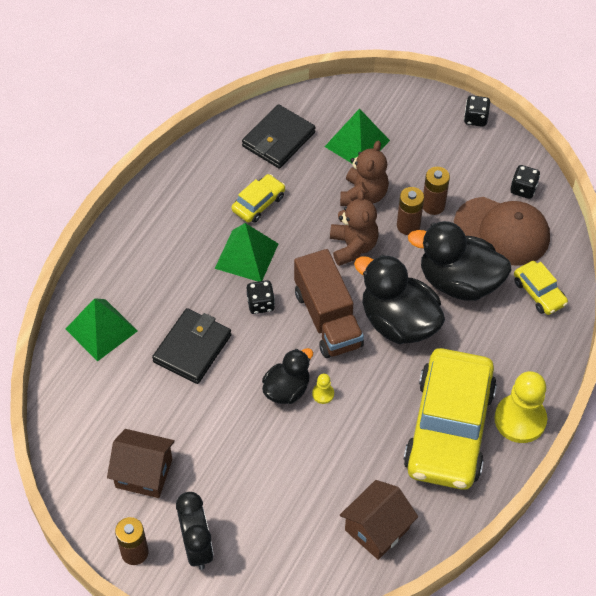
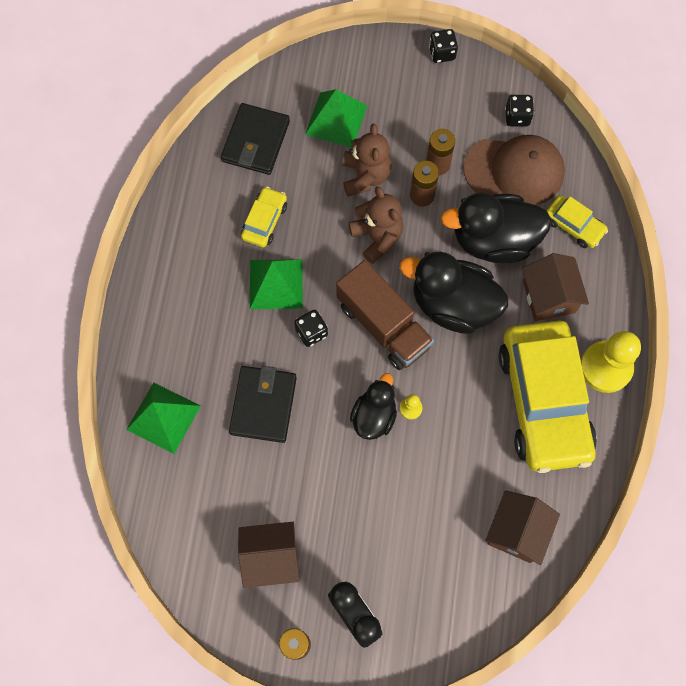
camera: 20 degrees left, 15 degrees up
none -> brown house [522,253,589,321]

